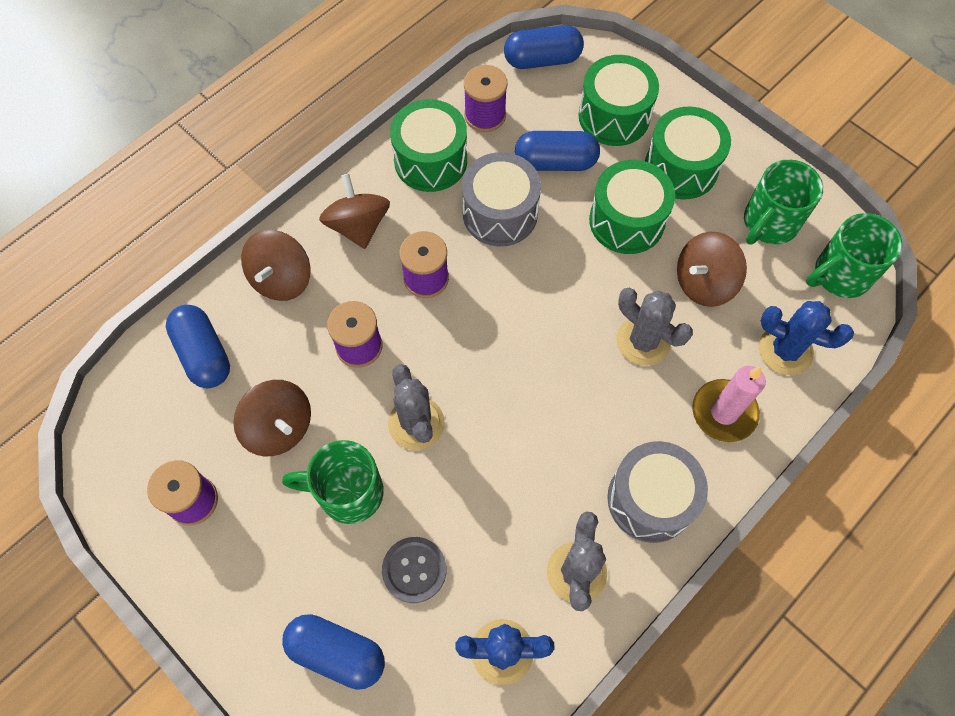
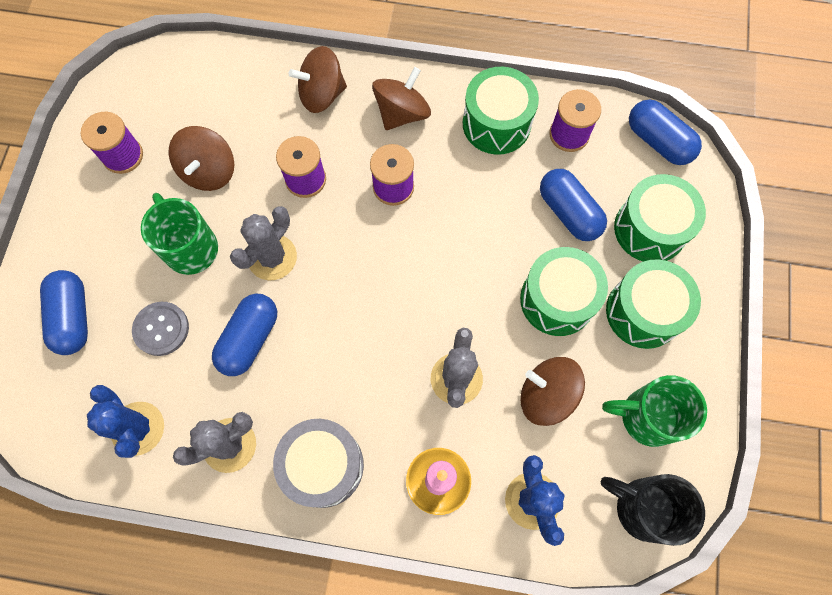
camera: 55 degrees right, 5 degrees up
blue capsule [166,305,230,388] -> blue capsule moved to [212,293,277,376]
grey drum [462,152,541,247] -> none
green mug [806,213,903,298] -> black mug [601,474,705,546]

